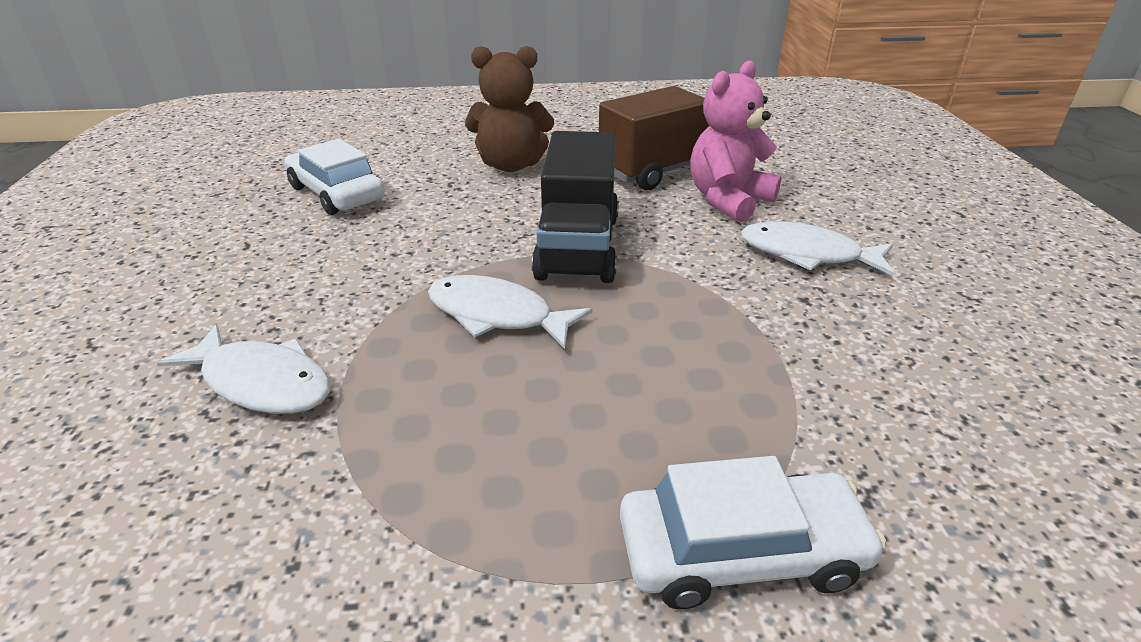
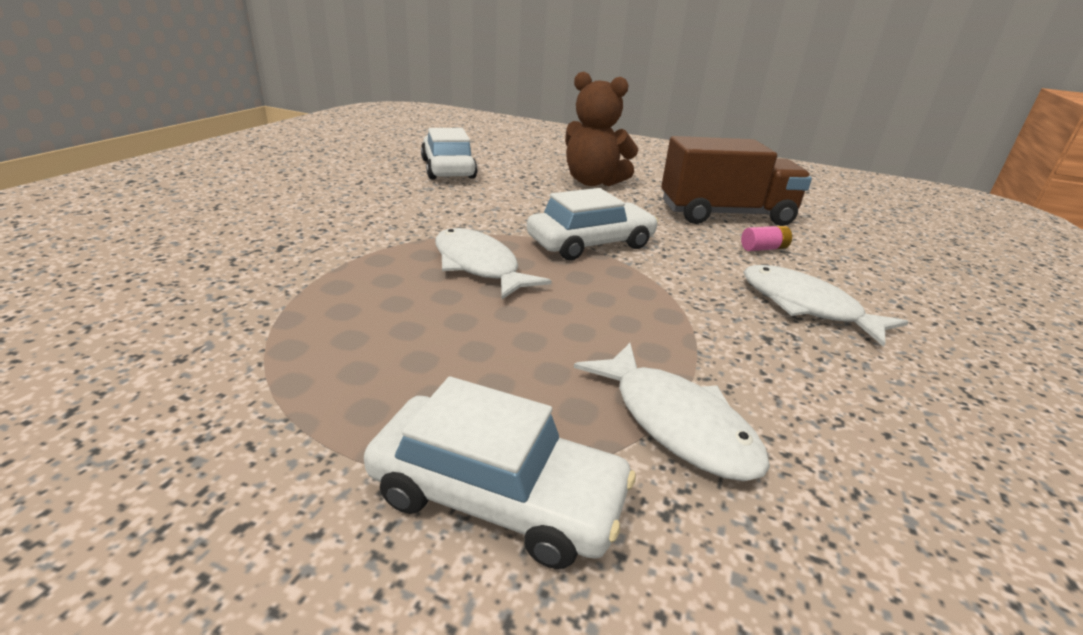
camera: 25 degrees right, 5 degrees down
white fish [157,325,330,414] -> white fish moved to [574,343,770,481]
black truck [532,131,619,283] -> white car [527,188,658,260]
pink teddy bear [690,60,781,222] -> pink battery [741,226,792,251]

